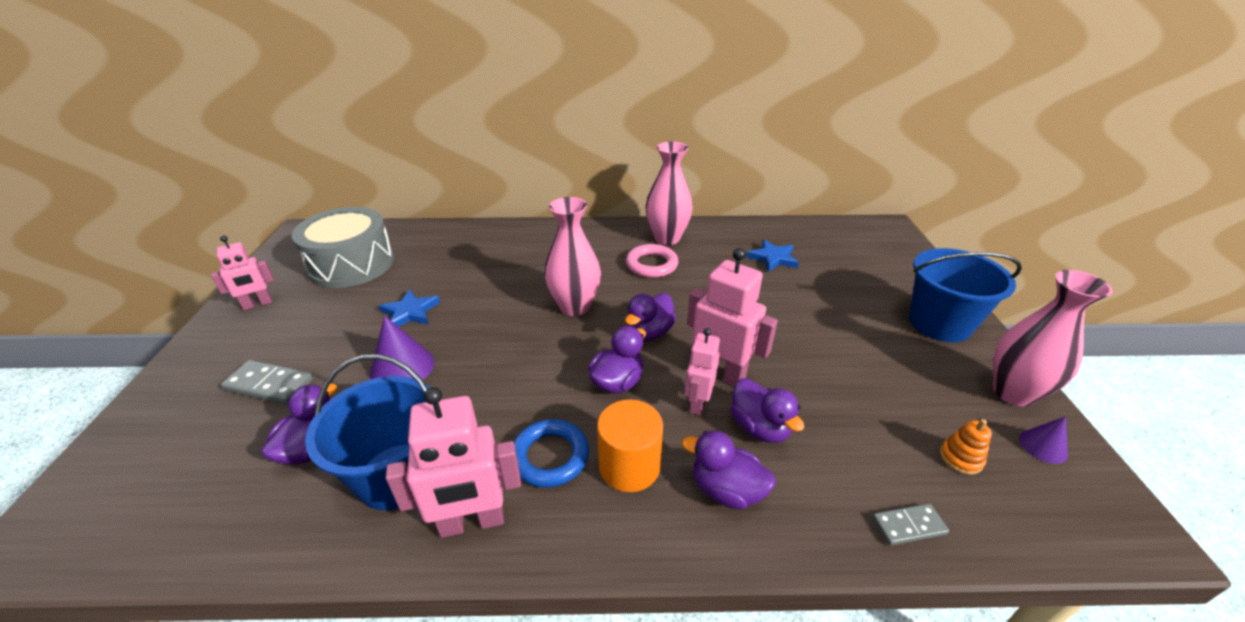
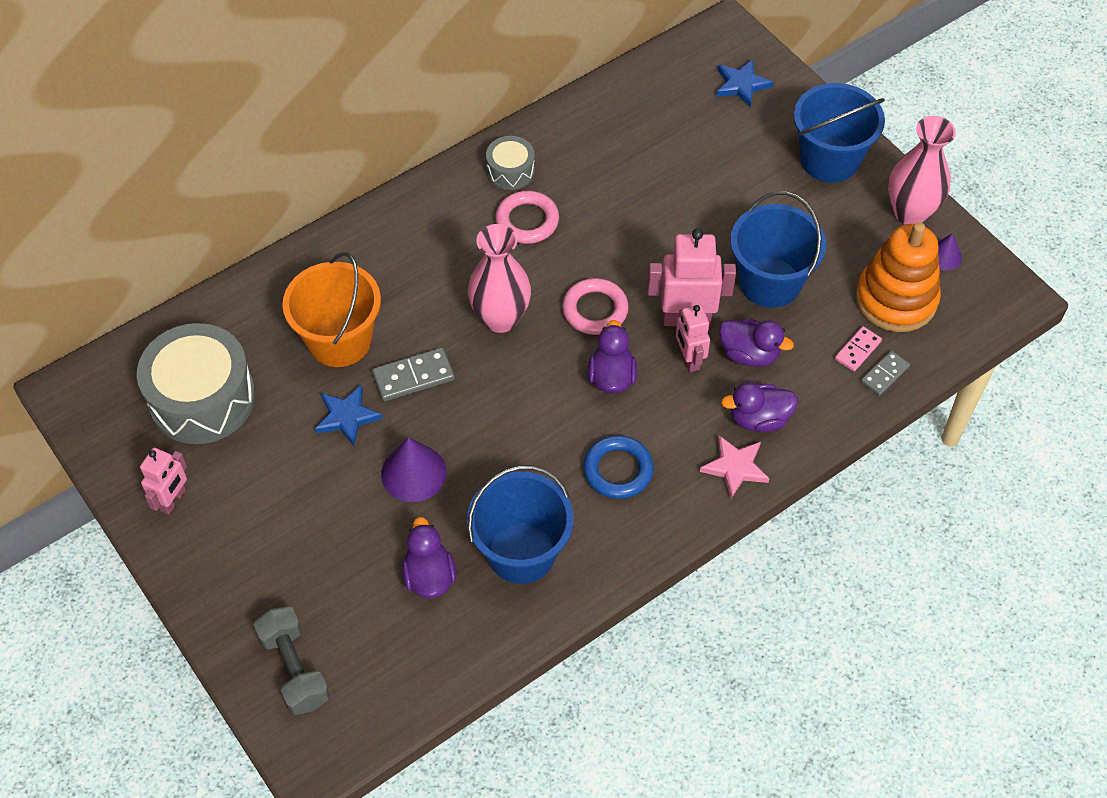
camera: 35 degrees left, 20 degrees up
grey domino [221,360,313,404] -> grey domino moved to [372,348,454,401]
pink robot [385,387,521,538] -> none
orange cylinder [597,400,663,492] -> none
purple duck [625,293,676,341] -> pink ring [562,278,629,335]
pink vase [646,141,693,245] -> grey drum [486,136,535,190]
blue star [747,239,799,272] -> blue star moved to [716,59,774,107]
orange stacking toy [940,419,992,475] -> orange stacking toy [856,222,941,332], size x2.49
none -> grey dumbbell [254,606,330,715]
none -> orange bucket [282,252,381,367]
none -> pink star [700,435,770,498]
none -> blue bucket [730,191,826,308]
none -> pink domino [835,326,882,372]

